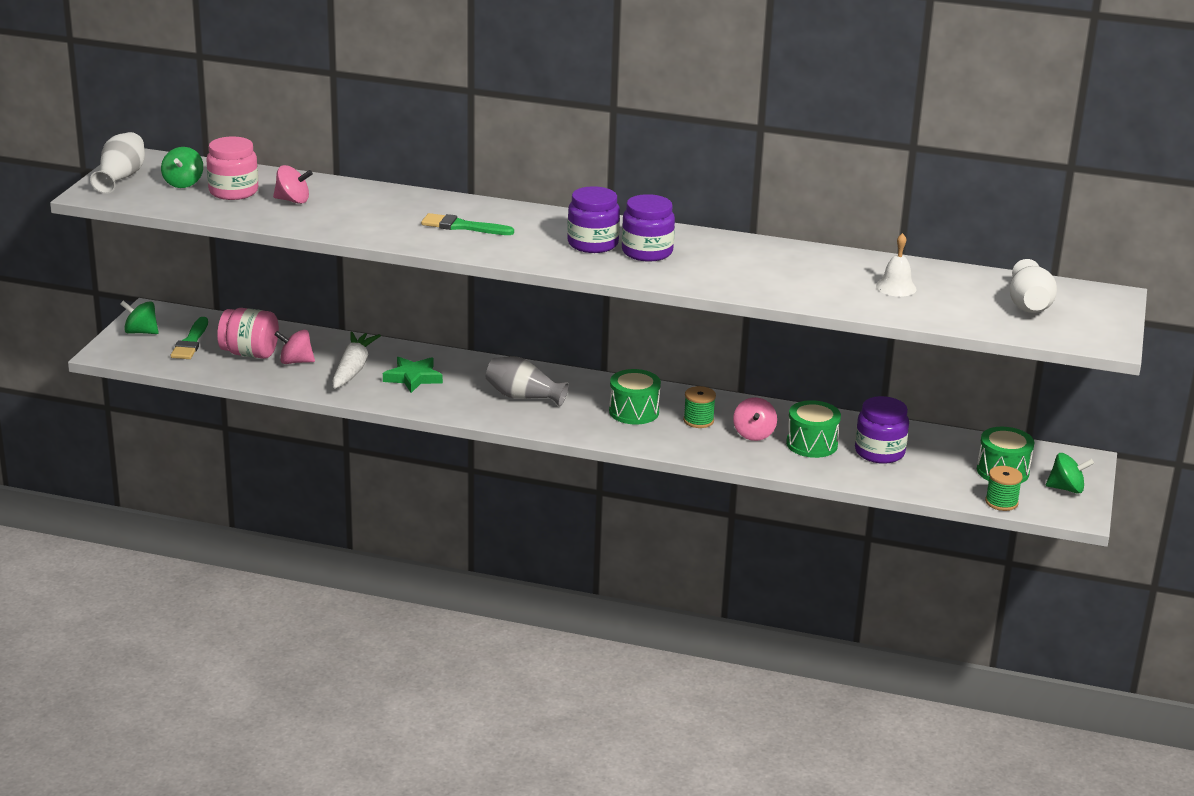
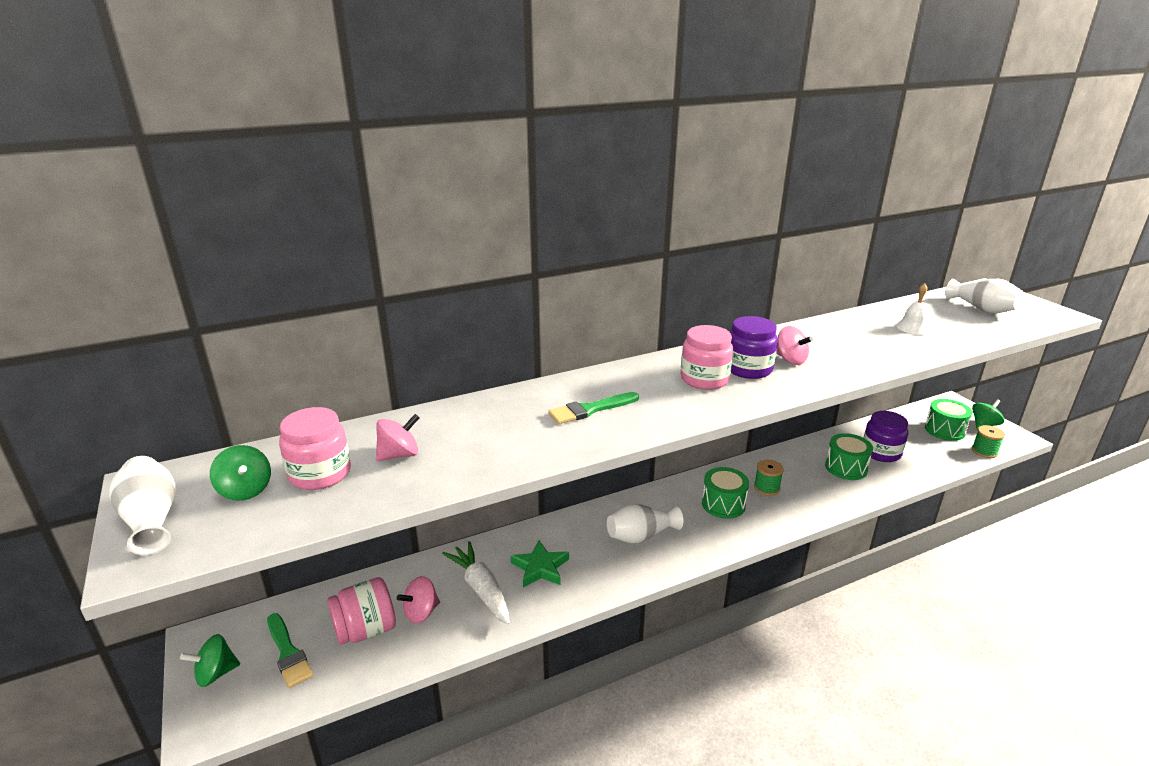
camera: 40 degrees left, 0 degrees up
grey vase [486,356,569,407] -> white vase [607,504,683,543]
purple jar [567,186,620,253] -> pink jar [681,325,733,390]
pink spinning top [733,397,777,441] -> pink spinning top moved to [776,326,813,365]

